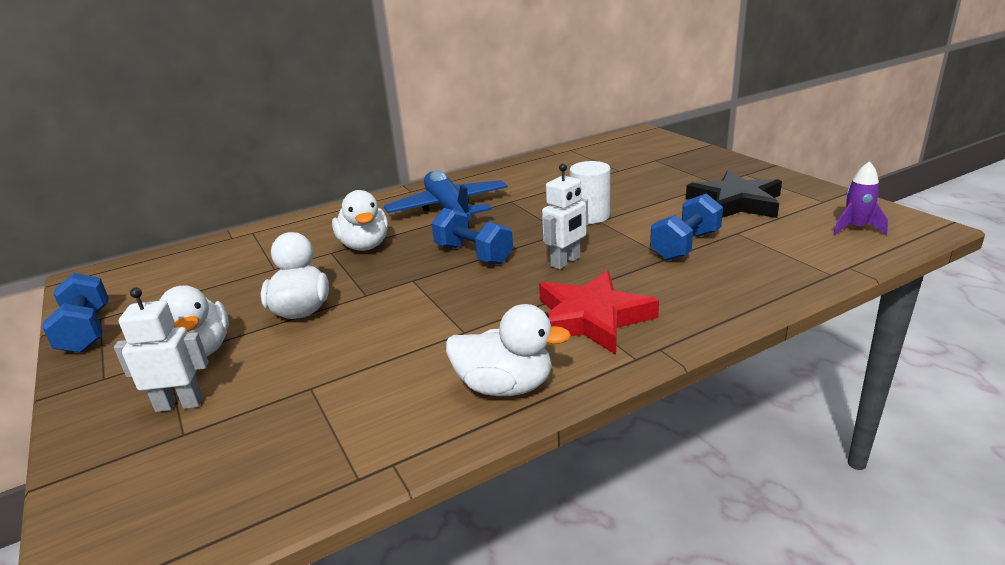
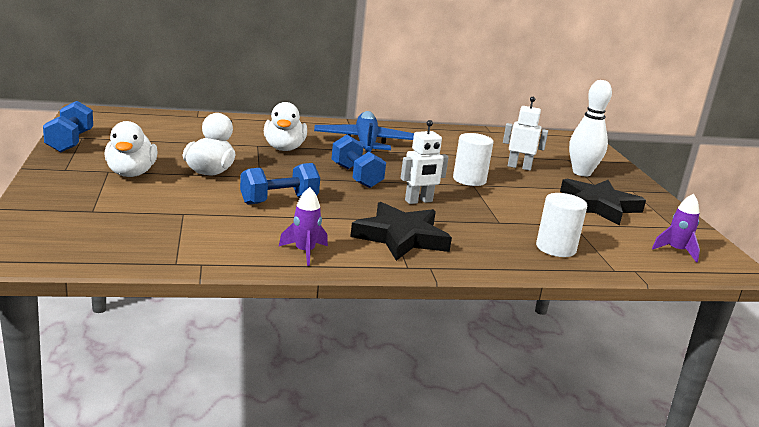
camera: 15 degrees right, 5 degrees down
white robot [114,287,208,412] -> white robot moved to [503,97,548,171]
white duck [446,304,571,396] -> purple rocket [279,187,328,266]
red star [539,271,659,355] -> black star [350,202,452,261]
blue dumbbell [650,193,723,261] -> blue dumbbell moved to [240,163,320,205]
none -> white cylinder [536,193,587,257]
none -> white bowling pin [569,80,612,176]

